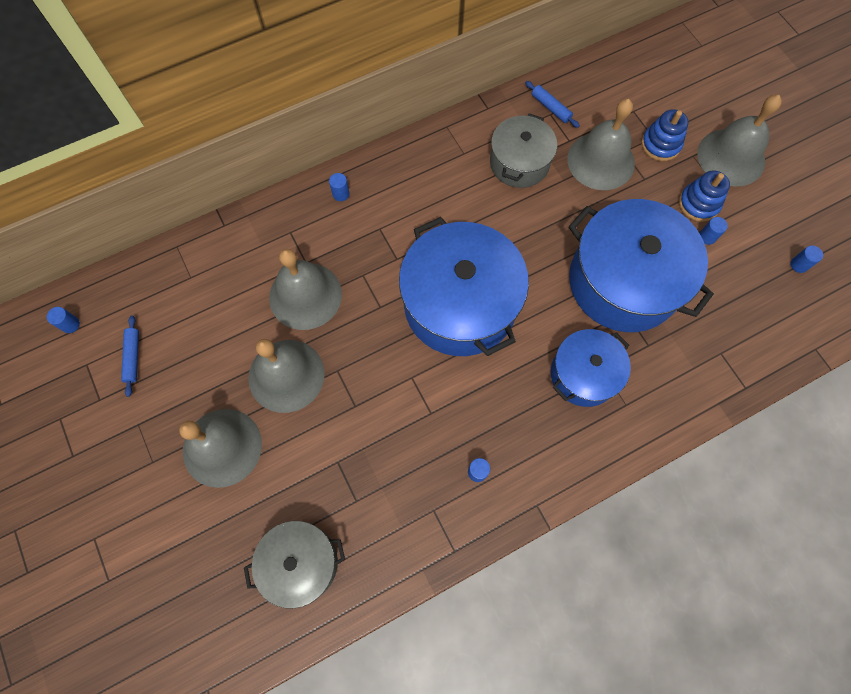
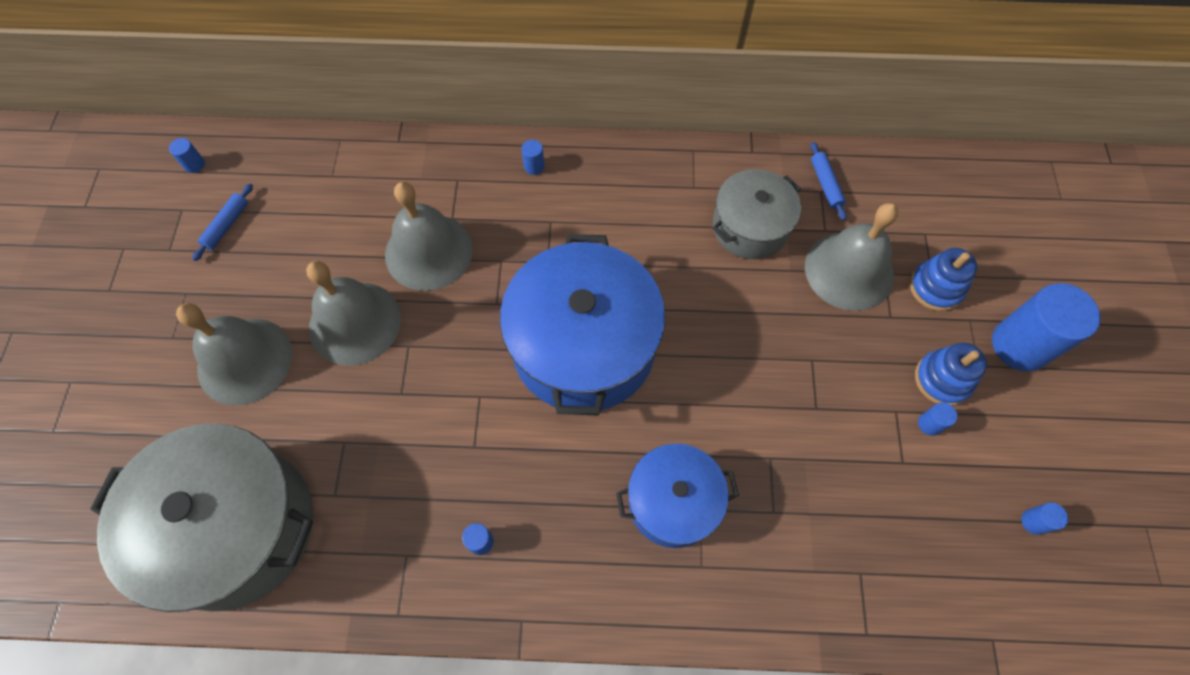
camera: 30 degrees right, 5 degrees down
grey pot [244,521,345,609] -> grey pot [90,423,313,612], size x1.73
blue pot [569,199,714,332] -> none
grey bell [697,95,782,186] -> blue cylinder [992,283,1101,371]

